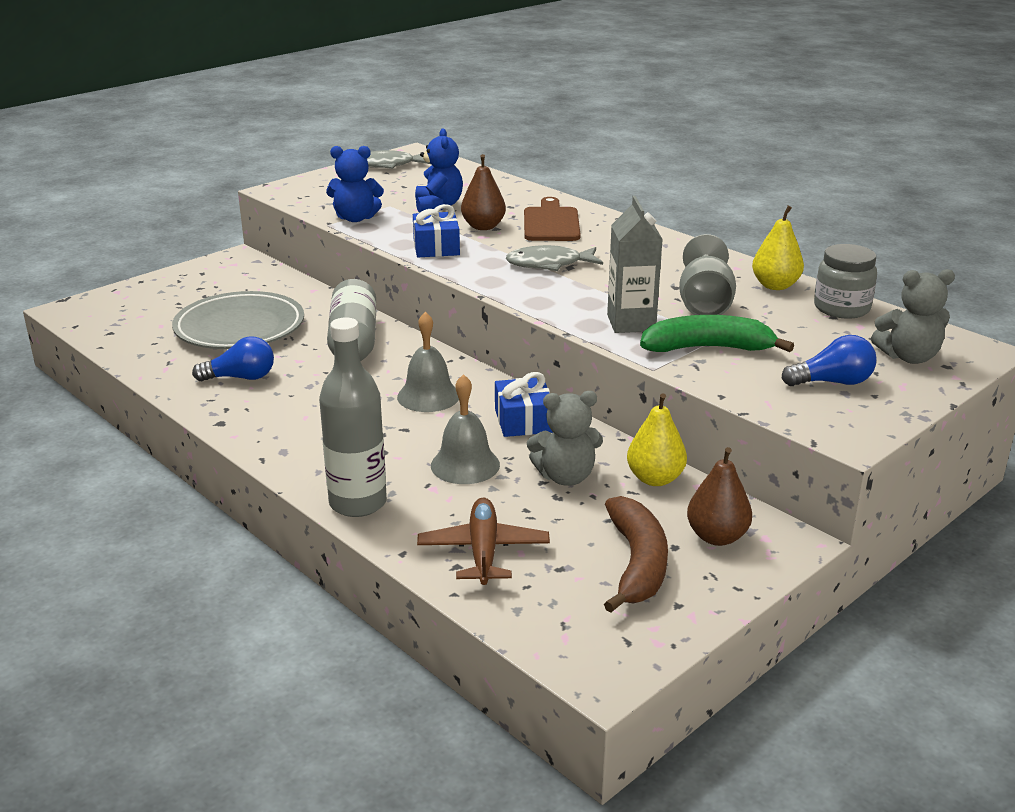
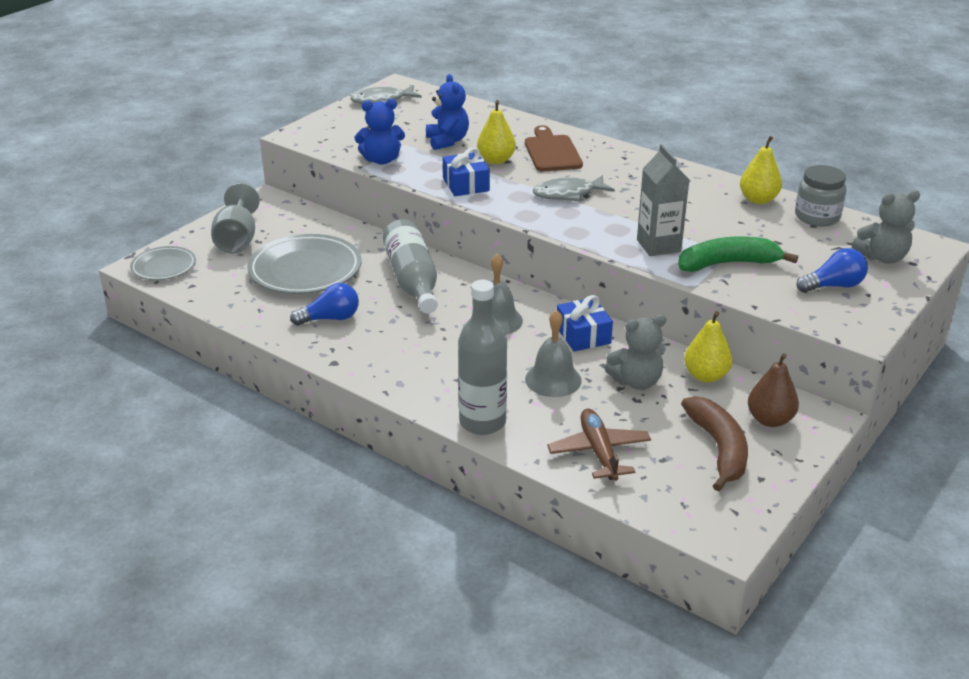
camera: 10 degrees left, 5 degrees up
brown pear [461,154,506,230] -> yellow pear [477,100,516,164]
grey goblet [679,234,736,315] -> grey goblet moved to [211,183,260,254]
none -> grey plate [130,246,196,280]

